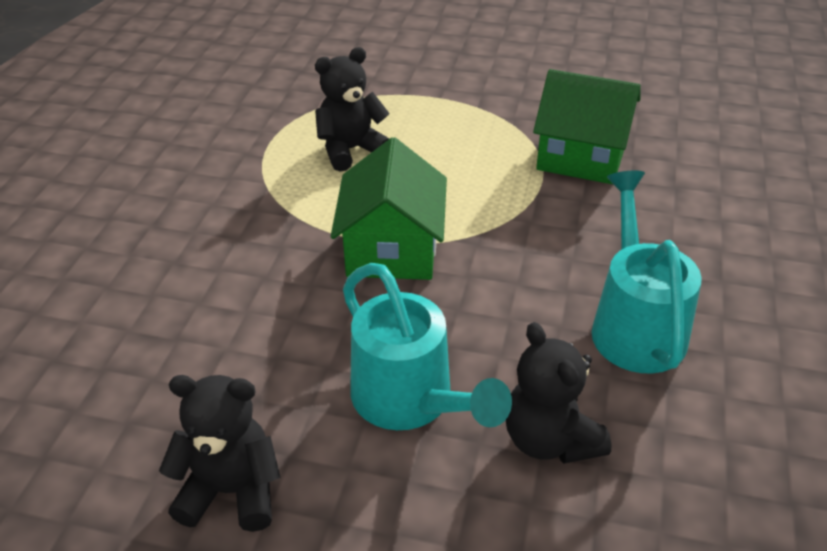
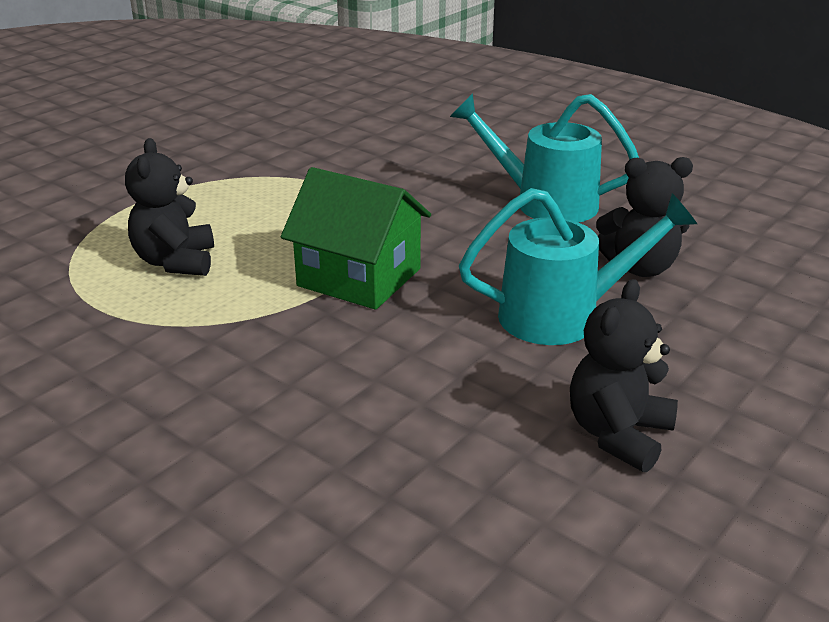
camera: 65 degrees left, 10 degrees down
green house [533,69,641,184] -> none

